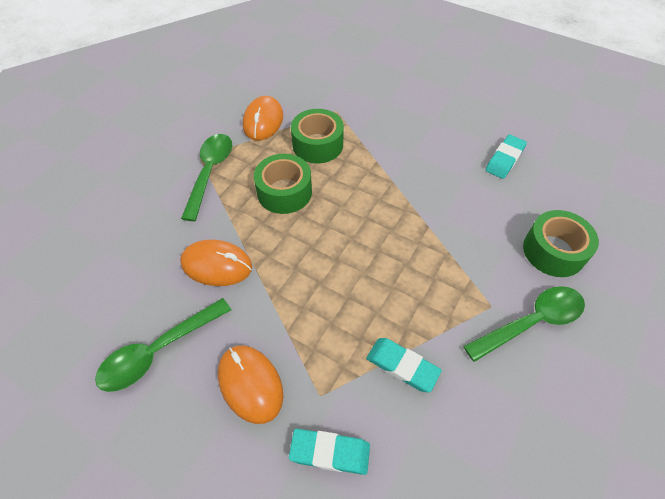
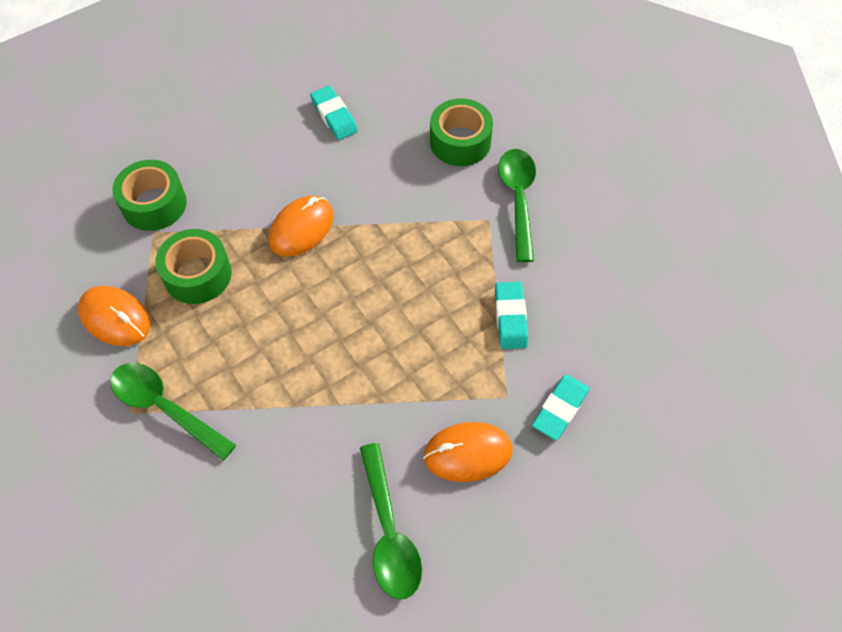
camera: 65 degrees left, 5 degrees up
orange mouse [180,240,252,286] -> orange mouse moved to [269,196,334,257]
green tape [254,154,312,214] -> green tape moved to [112,160,187,231]
turquoise eraser [366,338,442,392] -> turquoise eraser turned 60 degrees counterclockwise [495,282,528,349]

